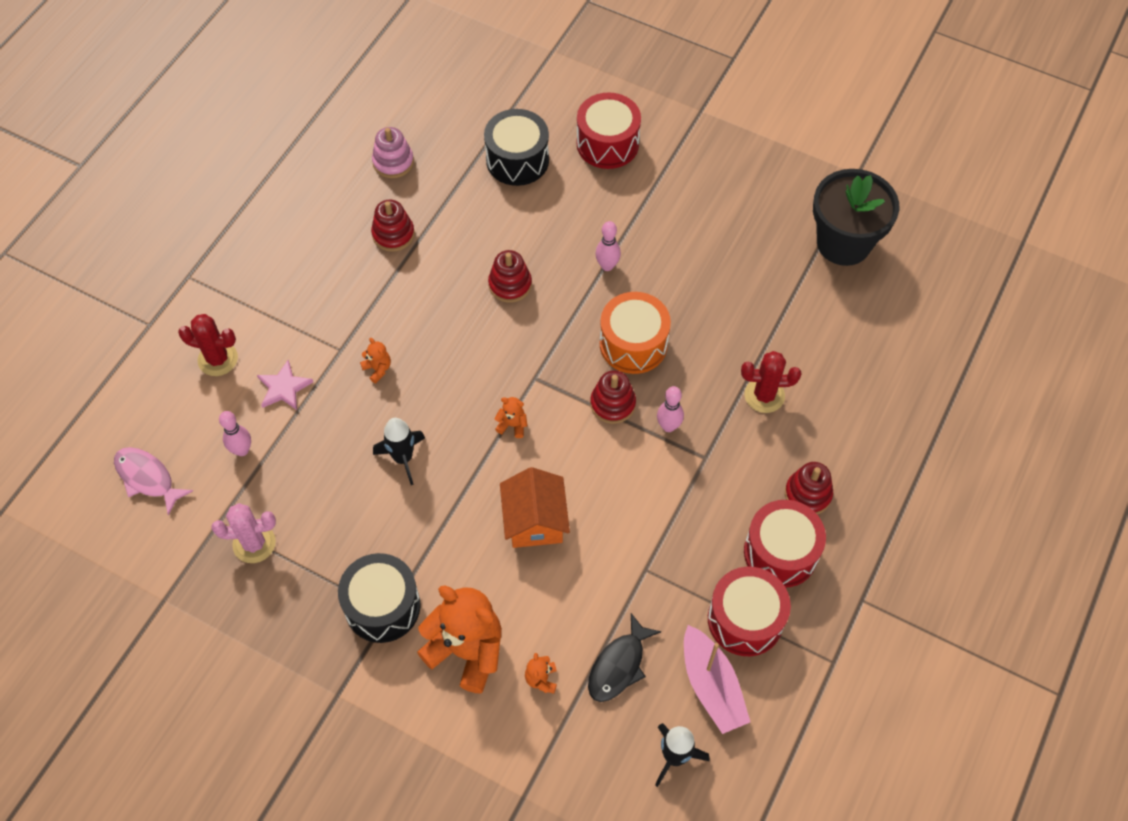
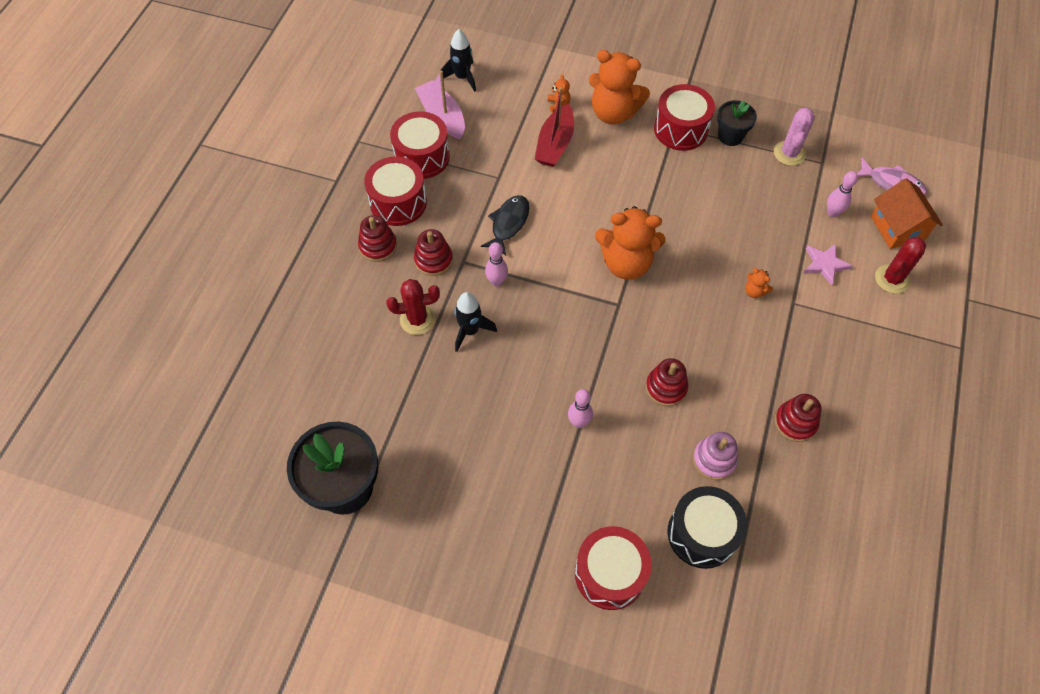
camera: 170 degrees right, 0 degrees up
red cactus [178,314,238,376] -> red cactus turned 45 degrees counterclockwise [875,237,926,294]
pink cactus [211,503,276,563] -> pink cactus turned 60 degrees counterclockwise [774,108,815,166]
black drum [338,553,421,643] -> red drum [654,84,715,151]
pink stacking toy [372,127,414,178] -> pink stacking toy moved to [693,432,738,480]
black rocket [373,418,425,485] -> black rocket moved to [454,292,497,352]
orange teddy bear [494,397,527,438] -> orange teddy bear [595,206,666,280], size x2.42
orange house [500,467,570,548] -> orange house moved to [871,178,943,249]
black fish [588,613,661,702] -> black fish moved to [481,195,529,256]
red stacking toy [590,370,636,424] -> red stacking toy moved to [414,229,453,276]
orange drum [600,292,671,374] -> none
none -> red boat [535,87,574,167]
none -> black flower pot [717,100,757,146]

